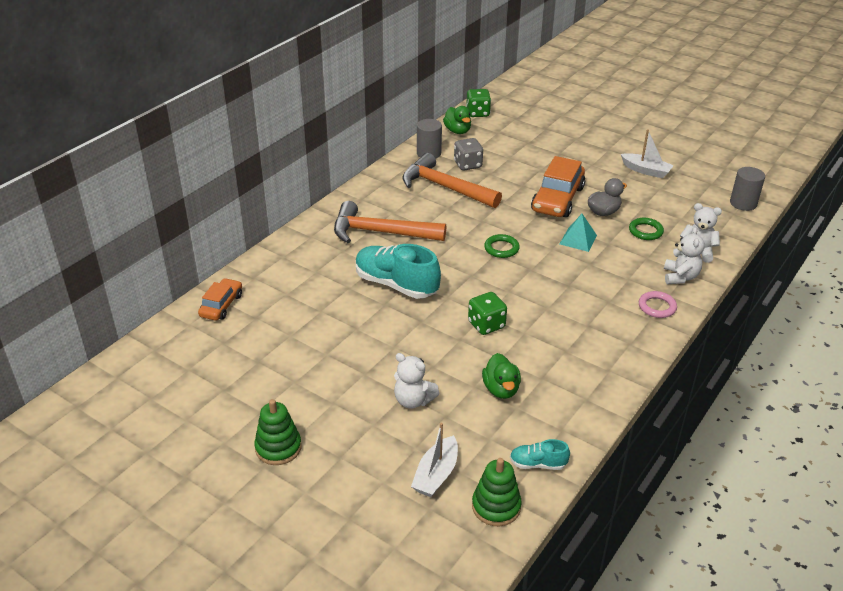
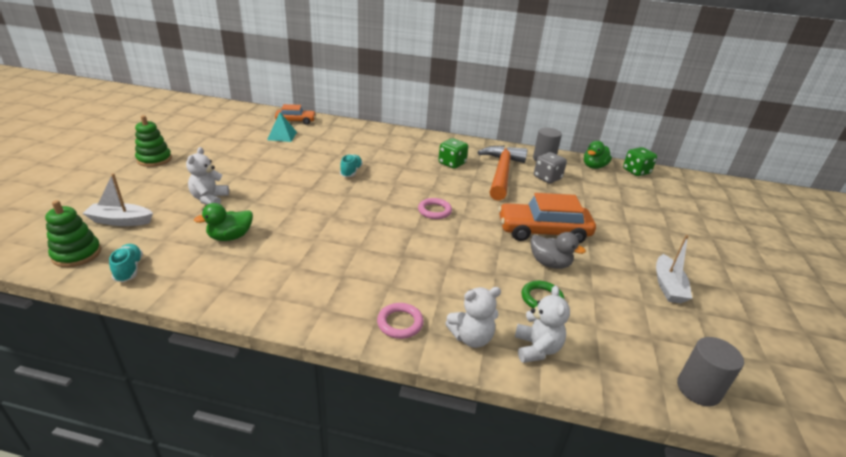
camera: 65 degrees right, 5 degrees down
orange hammer [334,201,446,243] -> none
turquoise shoe [356,244,441,299] -> turquoise shoe [340,154,363,177], size x0.49
green dice [468,292,507,335] -> green dice moved to [438,138,468,169]
green ring [484,234,520,258] -> pink ring [418,198,452,219]
turquoise pyramid [560,214,597,252] -> turquoise pyramid moved to [267,112,297,142]

